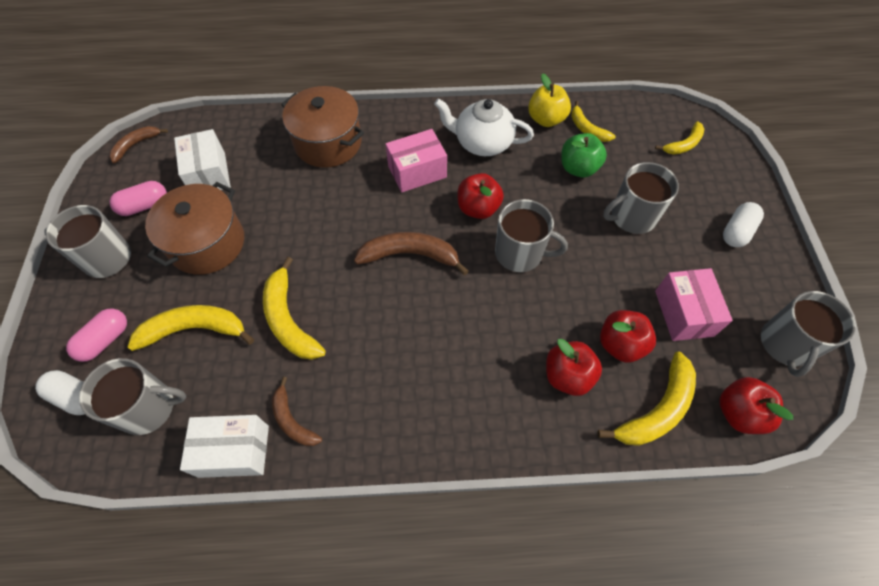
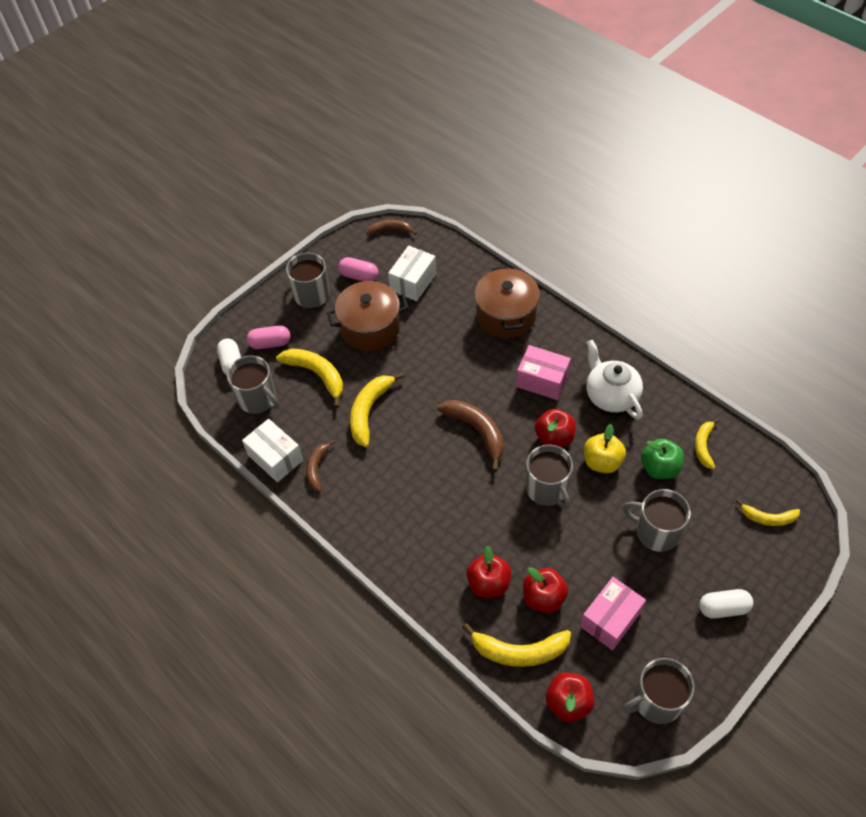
camera: 50 degrees right, 5 degrees down
yellow apple [528,73,571,127] -> yellow apple moved to [584,424,626,473]

